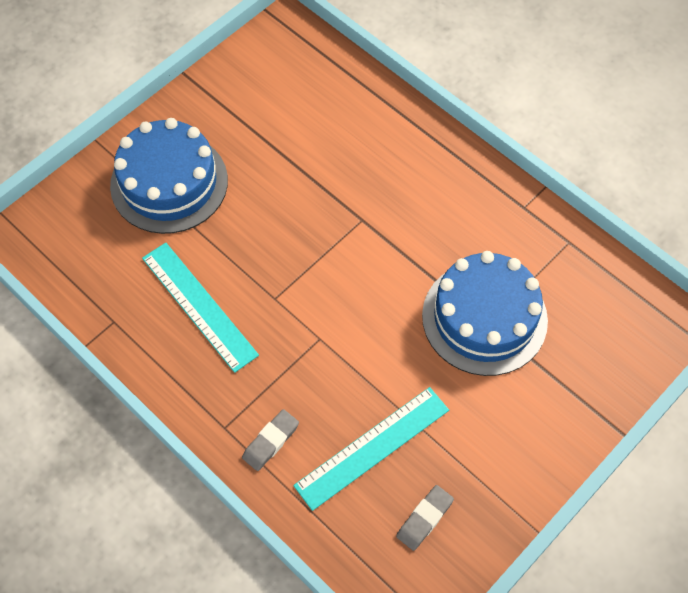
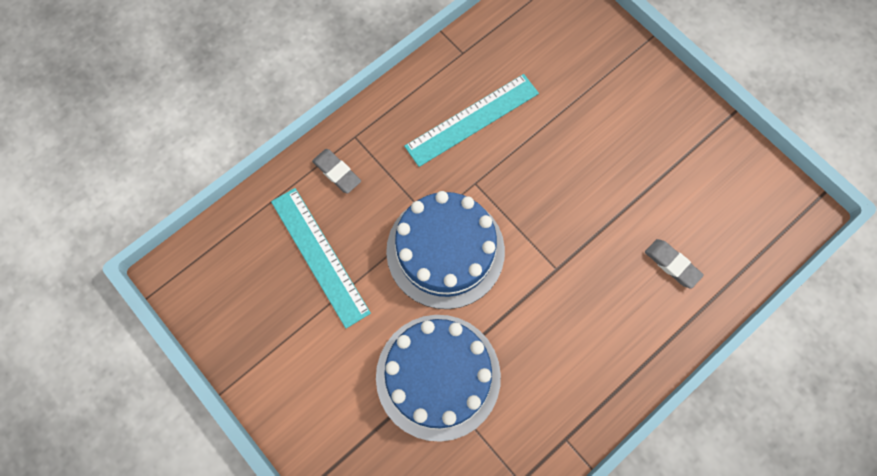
camera: 95 degrees right, 10 degrees up
blue cake [110,118,228,234] -> blue cake moved to [386,191,505,309]
grey eraser [396,485,454,551] -> grey eraser moved to [645,239,704,288]

